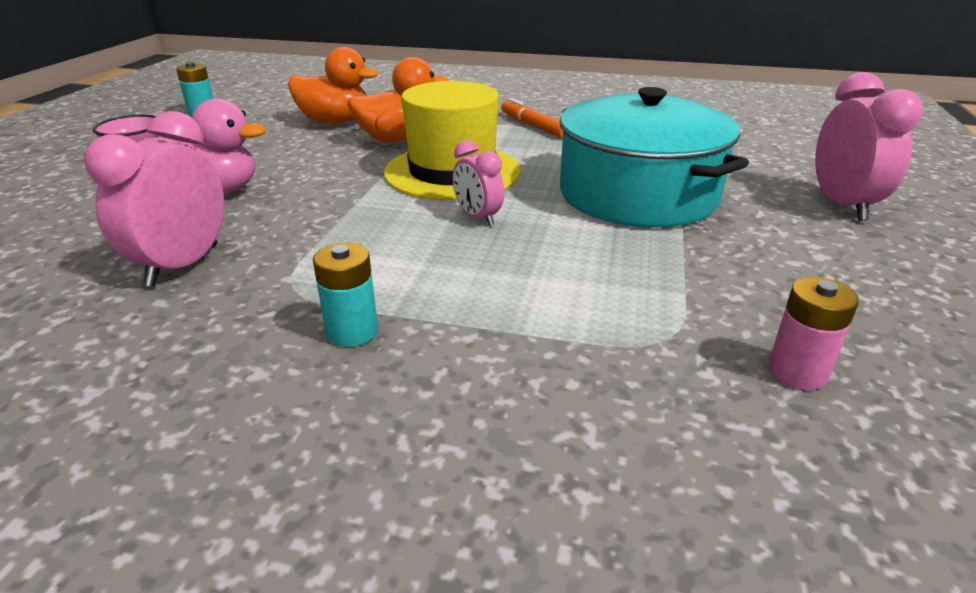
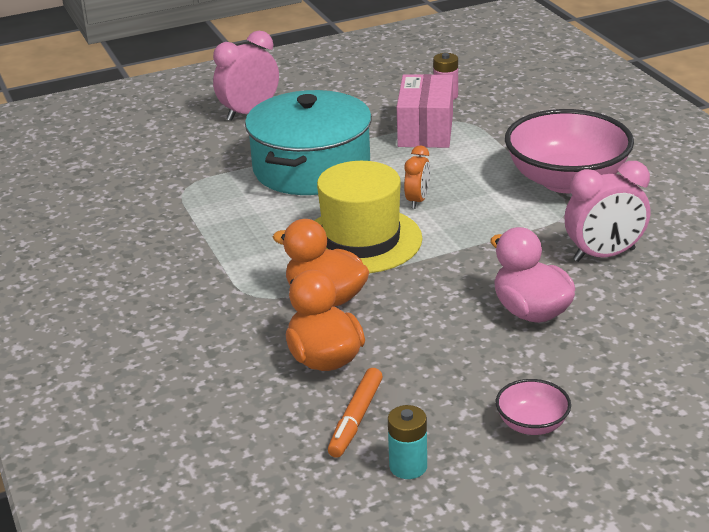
camera: 125 degrees left, 0 degrees up
turquoise battery [313,243,378,347] -> pink bowl [505,109,634,193]
pink clock [453,140,504,226] -> orange clock [404,146,430,209]
orange marker [501,98,563,138] -> orange marker moved to [328,368,383,458]
none -> pink box [397,74,453,148]

